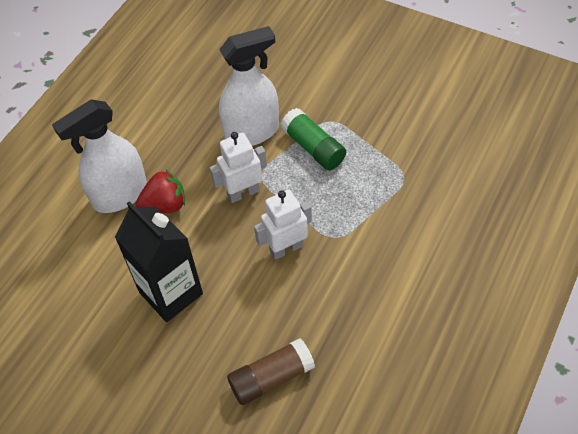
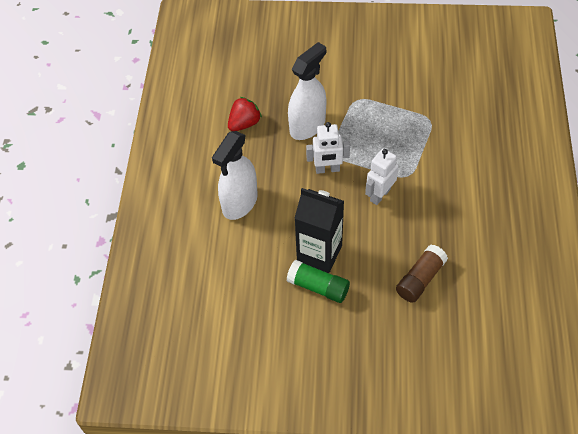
camera: 25 degrees left, 0 degrees up
red strawberry [135,169,185,213] -> red strawberry moved to [228,97,262,131]
white robot [210,132,267,203] -> white robot turned 135 degrees counterclockwise [306,122,350,174]
green glue stick [280,108,346,170] -> green glue stick moved to [287,260,350,303]

